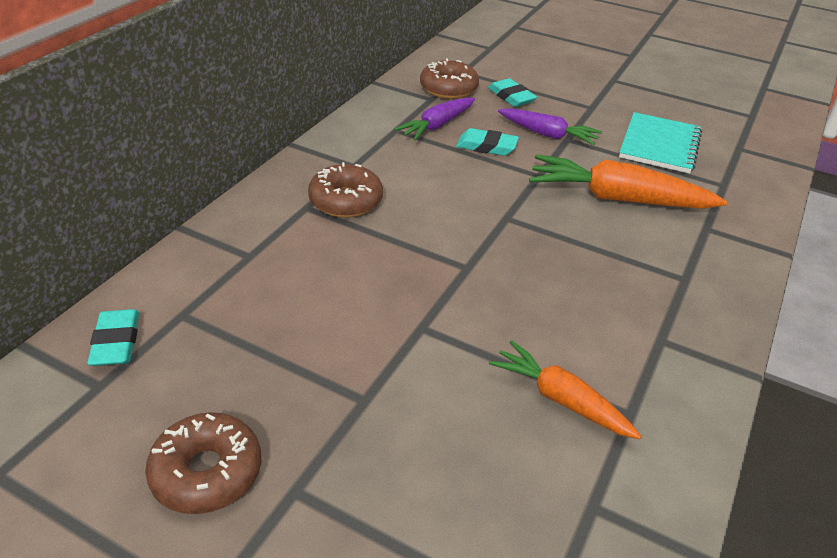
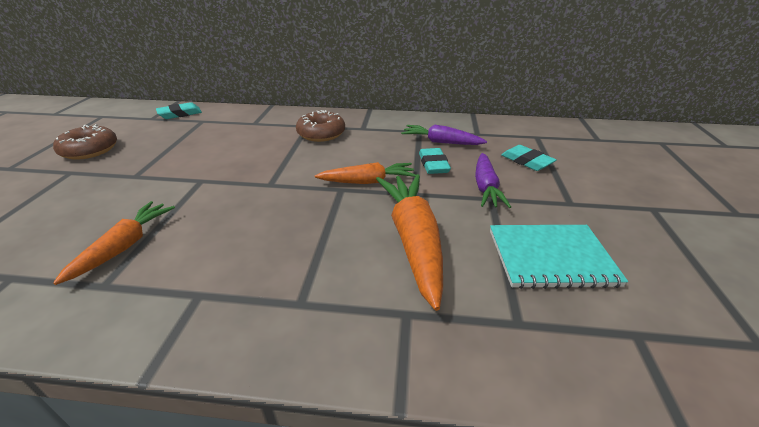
camera: 70 degrees right, 5 degrees down
brown donut [420,58,479,99] -> none
turquoise eraser [488,78,537,107] -> turquoise eraser turned 75 degrees counterclockwise [501,145,556,171]
none -> orange carrot [315,162,416,184]

